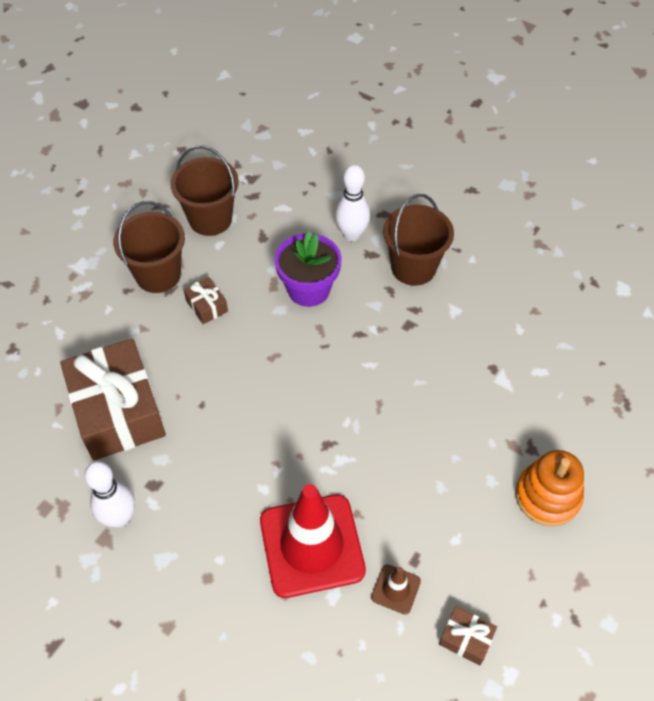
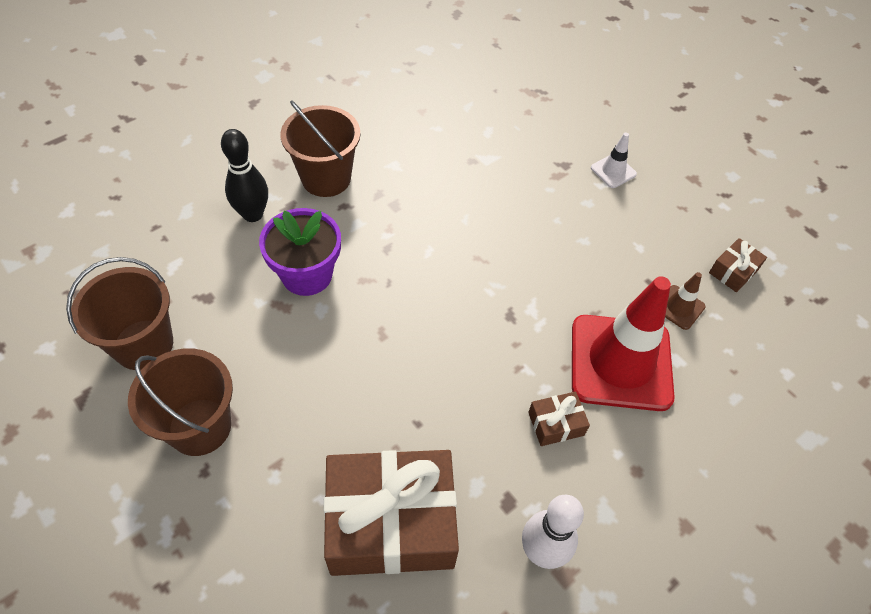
camera: 75 degrees left, 0 degrees up
brown gift [183,277,228,324] -> brown gift moved to [528,392,590,446]
white bowling pin [335,164,370,241] -> black bowling pin [221,129,268,222]
orange stacking toy [515,450,584,527] -> white traffic cone [591,133,637,188]

